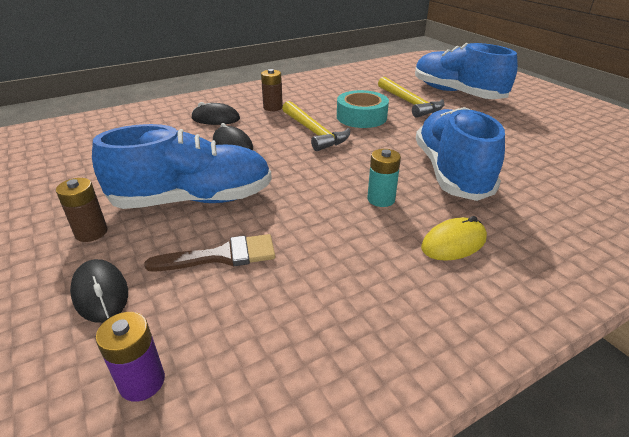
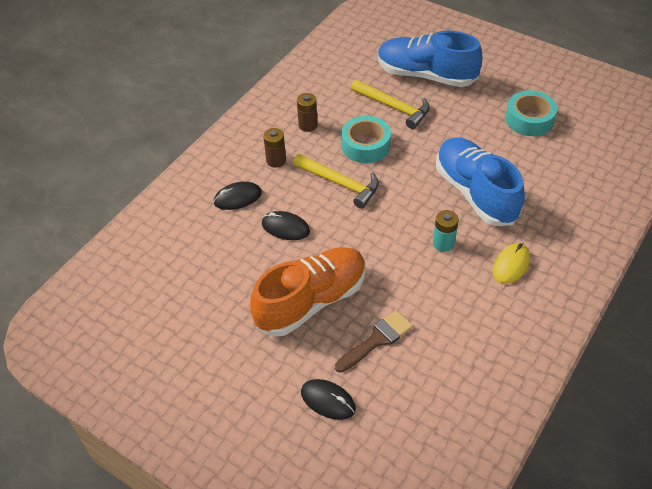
camera: 25 degrees left, 15 degrees up
brown battery [56,178,107,242] -> brown battery moved to [297,93,318,132]
blue shoe [92,124,272,209] -> orange shoe [250,247,366,336]
purple battery [96,312,165,402] -> none
none -> turquoise tape [505,90,557,136]

